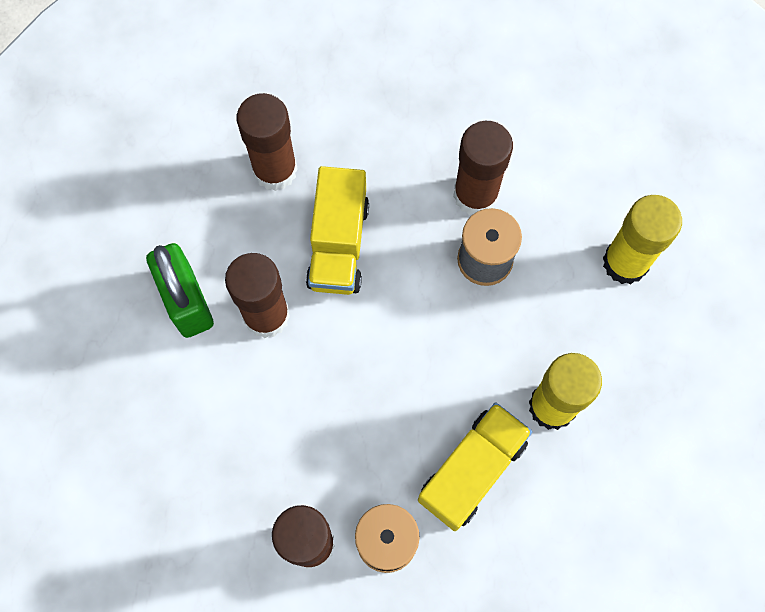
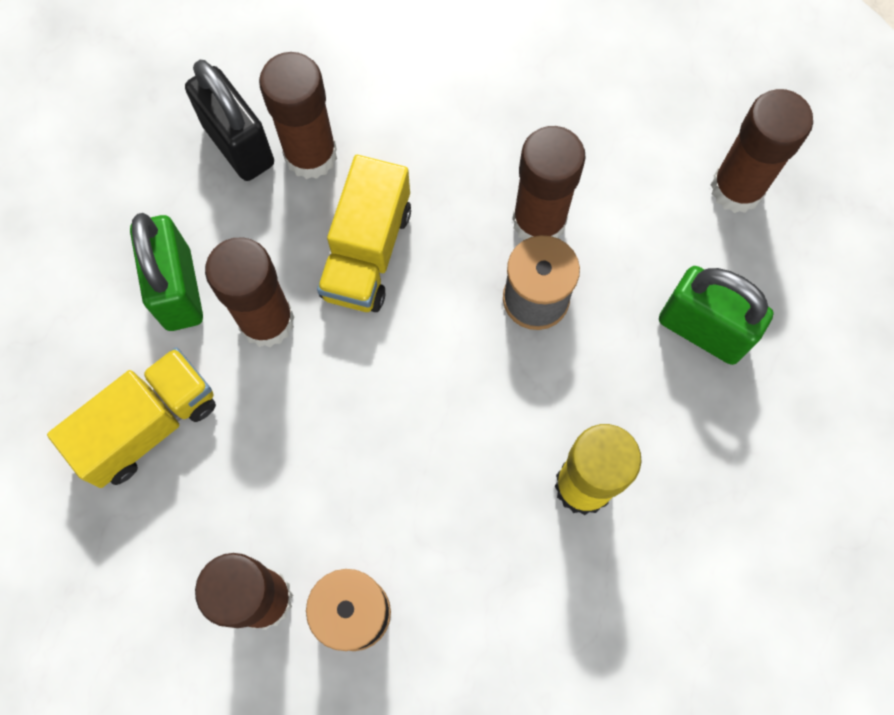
camera: 10 degrees right, 0 degrees up
yellow truck [418,403,532,531] -> yellow truck moved to [47,347,216,488]
yellow glue stick [603,195,682,284] -> green padlock [659,266,774,365]
none -> black padlock [185,60,274,181]
none -> brown glue stick [711,89,813,213]

